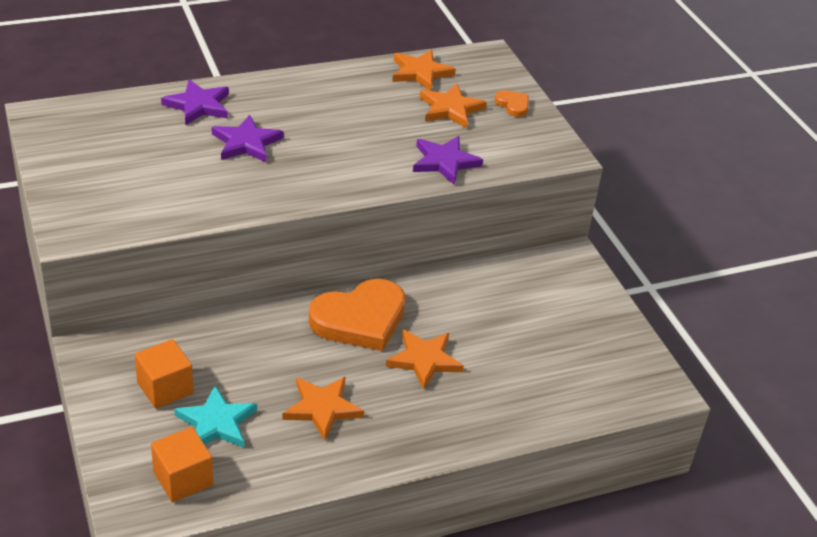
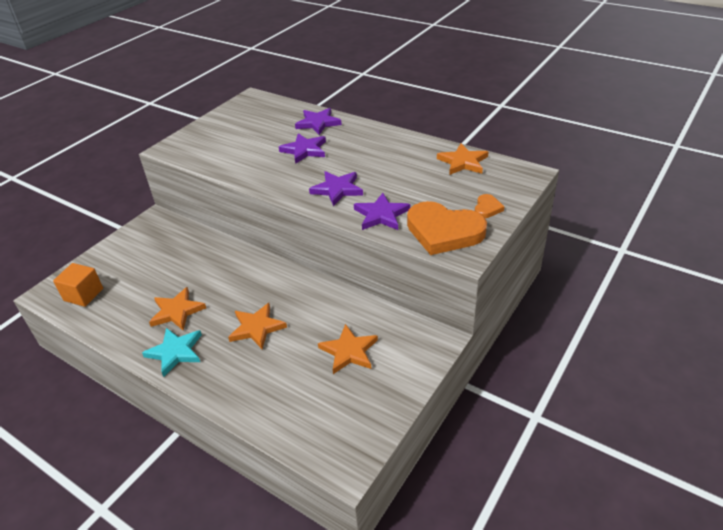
camera: 60 degrees right, 0 degrees up
orange cube [135,339,194,408] -> none
turquoise star [174,385,257,448] -> turquoise star moved to [142,328,202,377]
orange heart [309,279,406,351] -> orange heart moved to [407,201,487,255]
orange star [420,84,487,128] -> orange star moved to [318,324,378,374]
none -> purple star [309,171,363,206]

